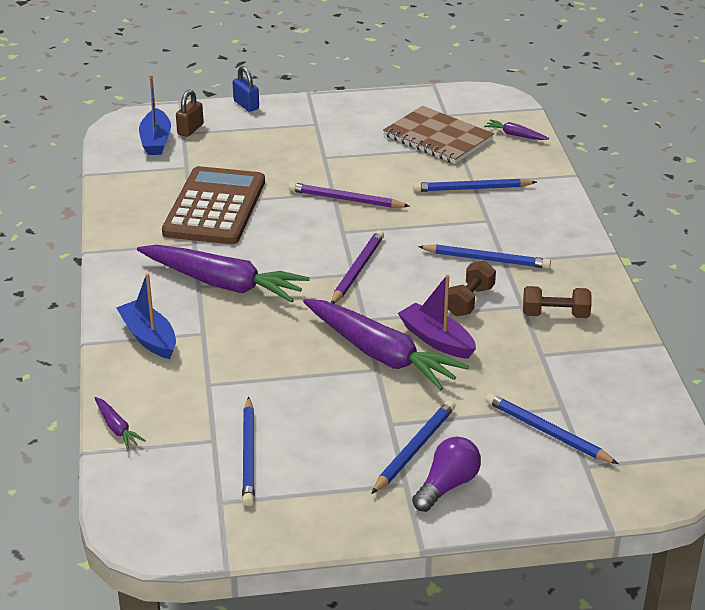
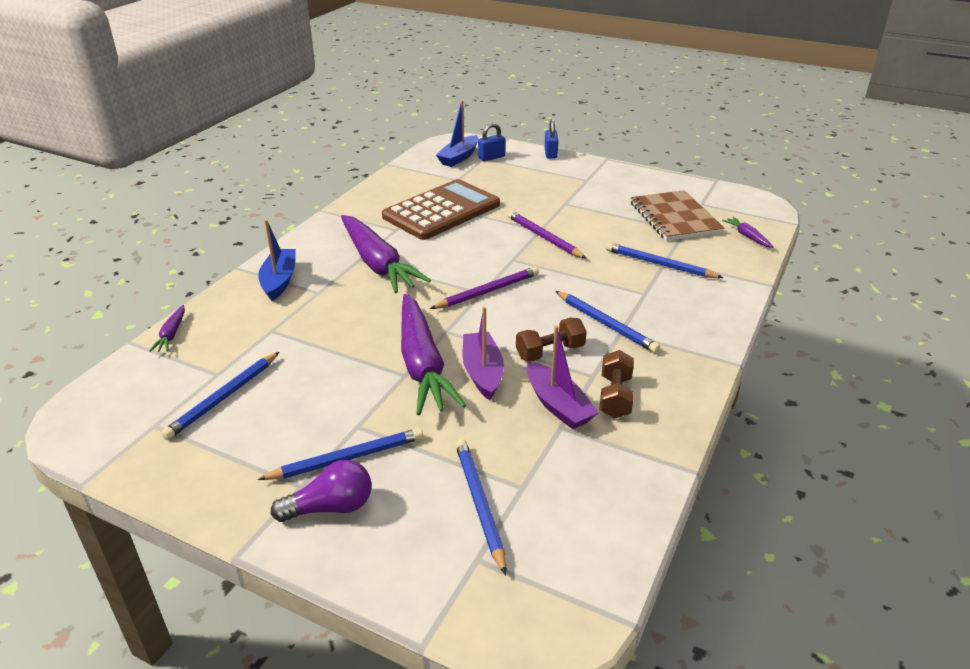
camera: 35 degrees right, 0 degrees up
brown padlock [176,89,204,137] -> blue padlock [478,123,505,161]
brown dumbbell [523,286,591,318] -> brown dumbbell turned 60 degrees clockwise [600,350,634,418]
none -> purple boat [527,326,599,429]

